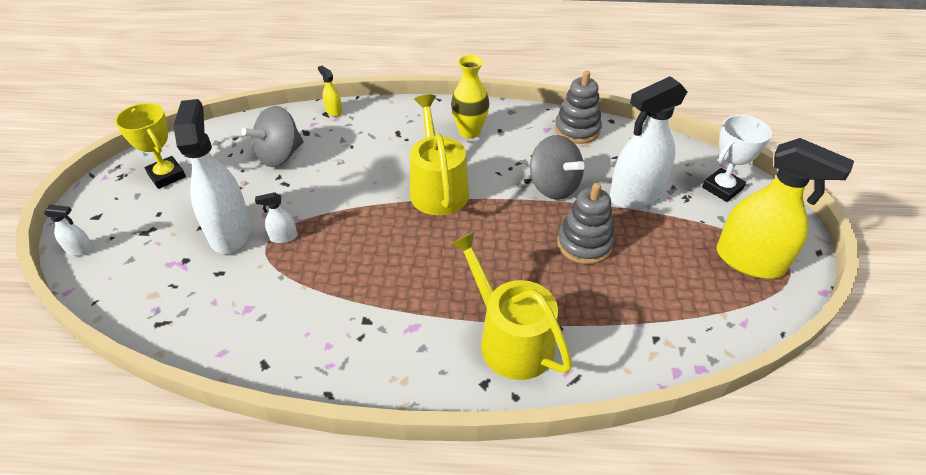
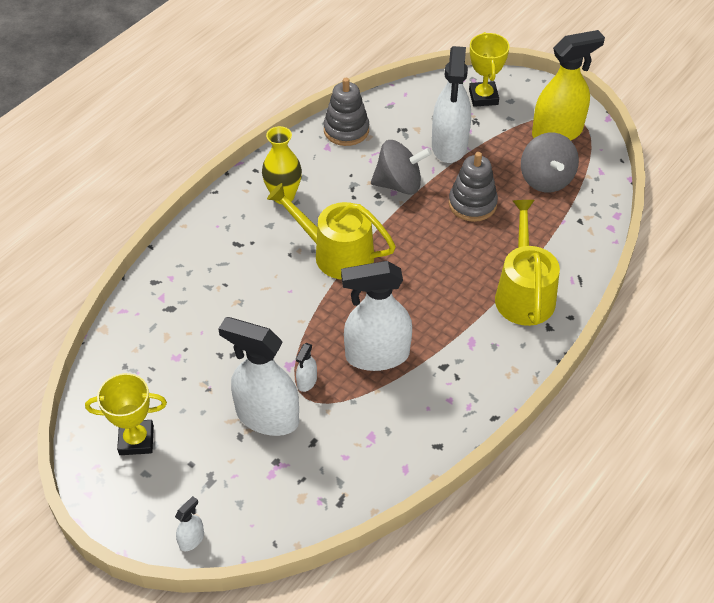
camera: 55 degrees left, 5 degrees up
grey spinning top [241,106,304,167] -> grey spinning top moved to [521,133,579,192]
yellow spray bottle [318,66,342,117] -> none
yellow watering can [450,232,572,380] -> yellow watering can turned 90 degrees clockwise [495,200,560,326]
white trophy [702,115,772,202] -> yellow trophy [469,32,510,107]
none -> white spray bottle [341,261,412,371]

